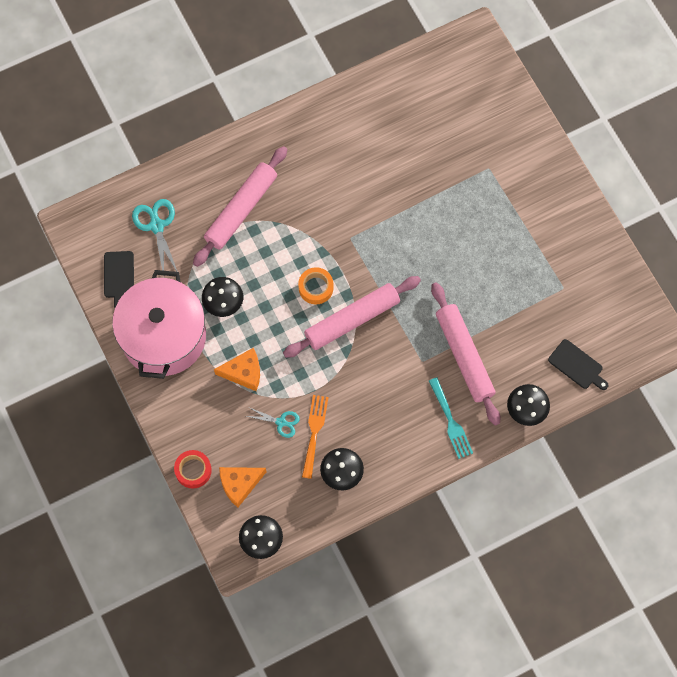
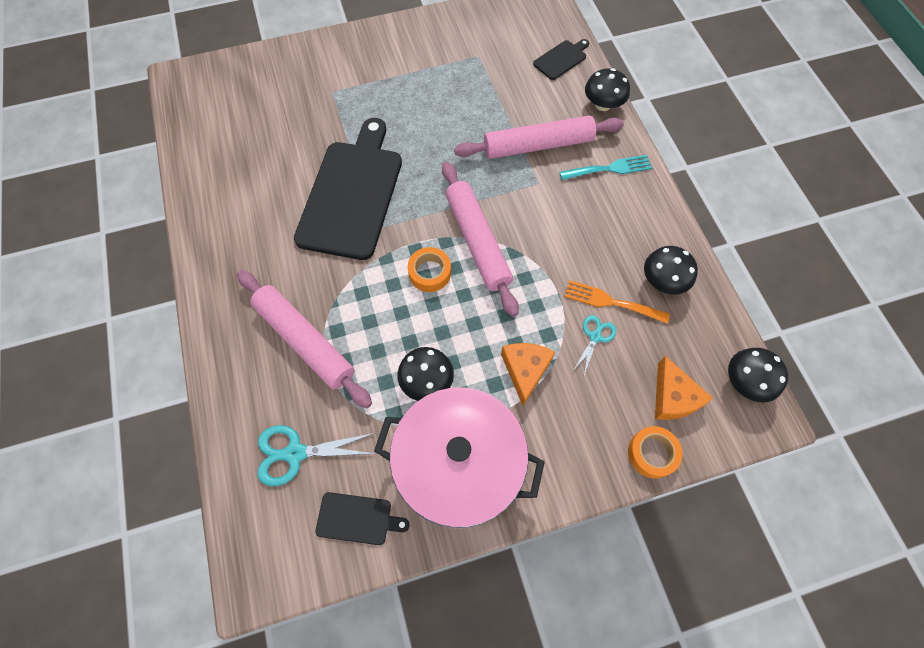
camera: 80 degrees left, 5 degrees down
red tape [174,450,212,488] -> orange tape [628,426,682,479]
none -> black cutting board [294,118,402,260]

